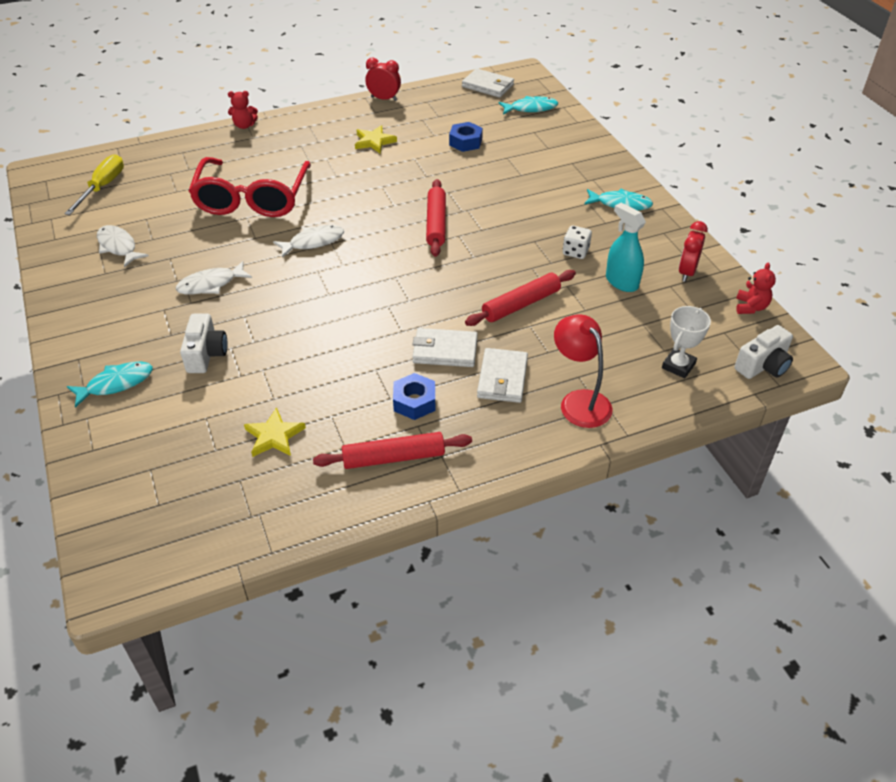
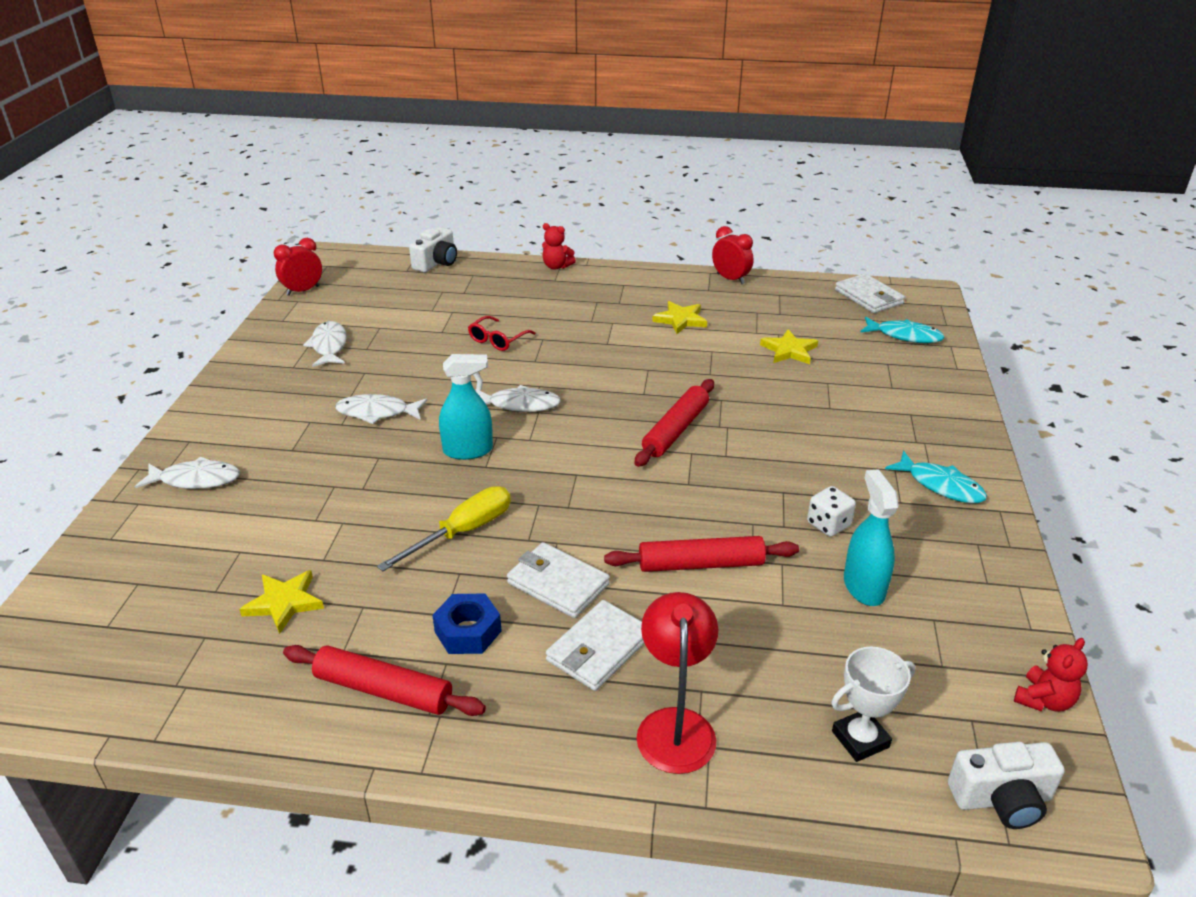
camera: 30 degrees right, 10 degrees down
yellow screwdriver [64,154,124,215] -> yellow screwdriver moved to [377,486,511,572]
turquoise fish [67,361,153,408] -> white fish [135,456,240,489]
white camera [180,314,228,373] -> white camera moved to [409,227,457,272]
red glasses [189,157,311,217] -> red glasses [468,316,536,351], size x0.42
blue nut [449,122,483,152] -> yellow star [760,329,818,364]
red clock [679,221,708,282] -> red clock moved to [274,238,322,296]
none -> turquoise spray bottle [439,354,493,460]

